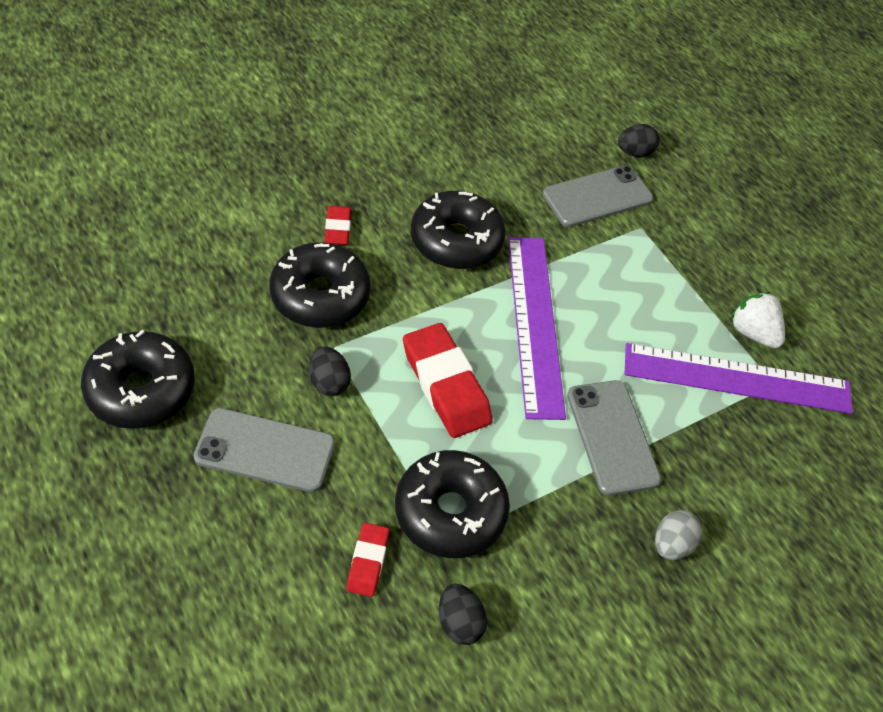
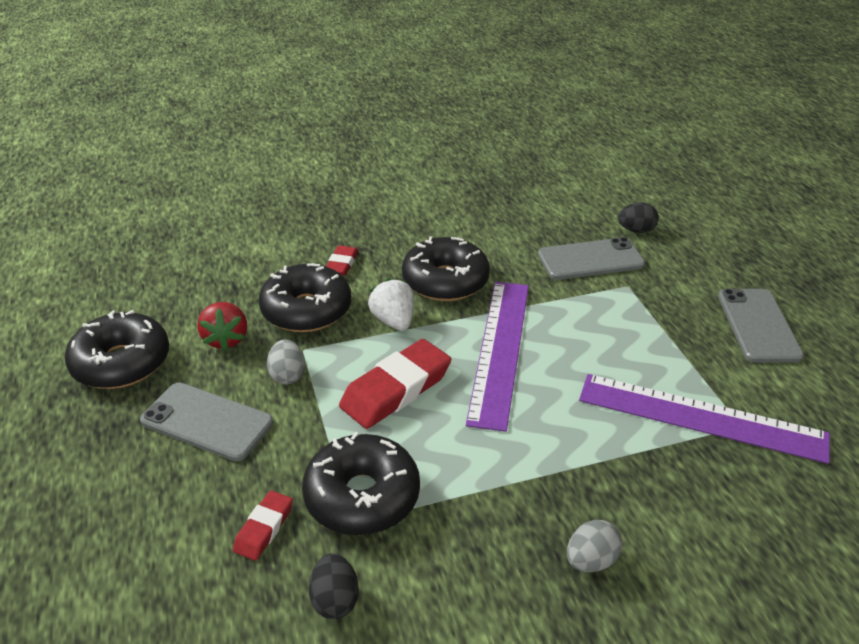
camera: 20 degrees right, 15 degrees down
black egg [309,346,351,396] -> grey egg [267,339,305,385]
red eraser [403,323,493,438] -> red eraser turned 60 degrees clockwise [339,339,451,429]
grey phone [567,380,661,496] -> grey phone moved to [718,289,804,363]
white strawberry [730,292,785,348] -> white strawberry moved to [368,278,414,331]
none -> red strawberry [197,302,247,351]

